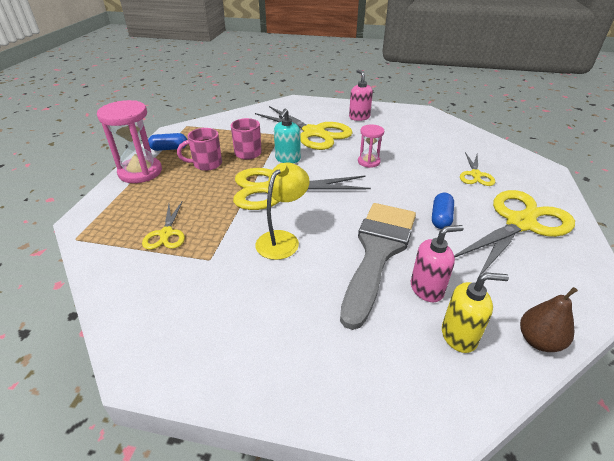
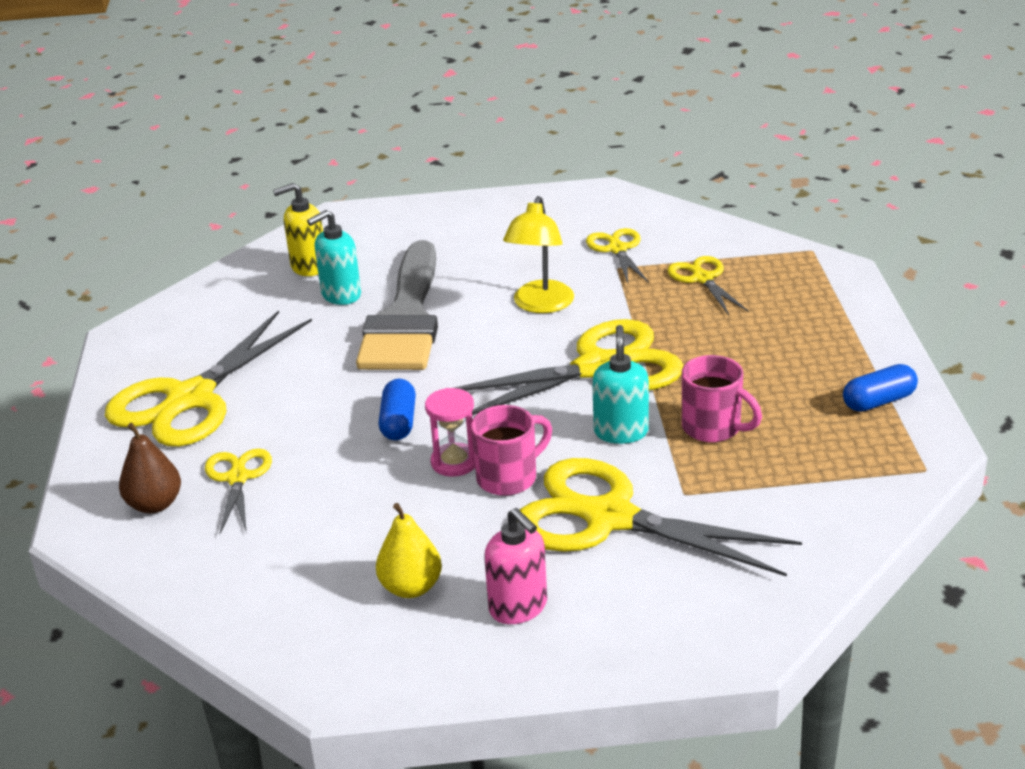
camera: 165 degrees right, 5 degrees down
pink hourglass [97,100,162,183] -> none
pink mug [177,128,222,171] -> pink mug moved to [471,405,552,496]
pink soap dispenser [411,225,464,302] -> turquoise soap dispenser [307,210,361,305]
blue capsule [432,193,454,229] -> blue capsule moved to [379,379,416,440]
brown pear [520,287,578,352] -> brown pear moved to [119,423,181,514]
none -> yellow pear [376,503,442,598]
none -> yellow scissors [586,228,649,283]

